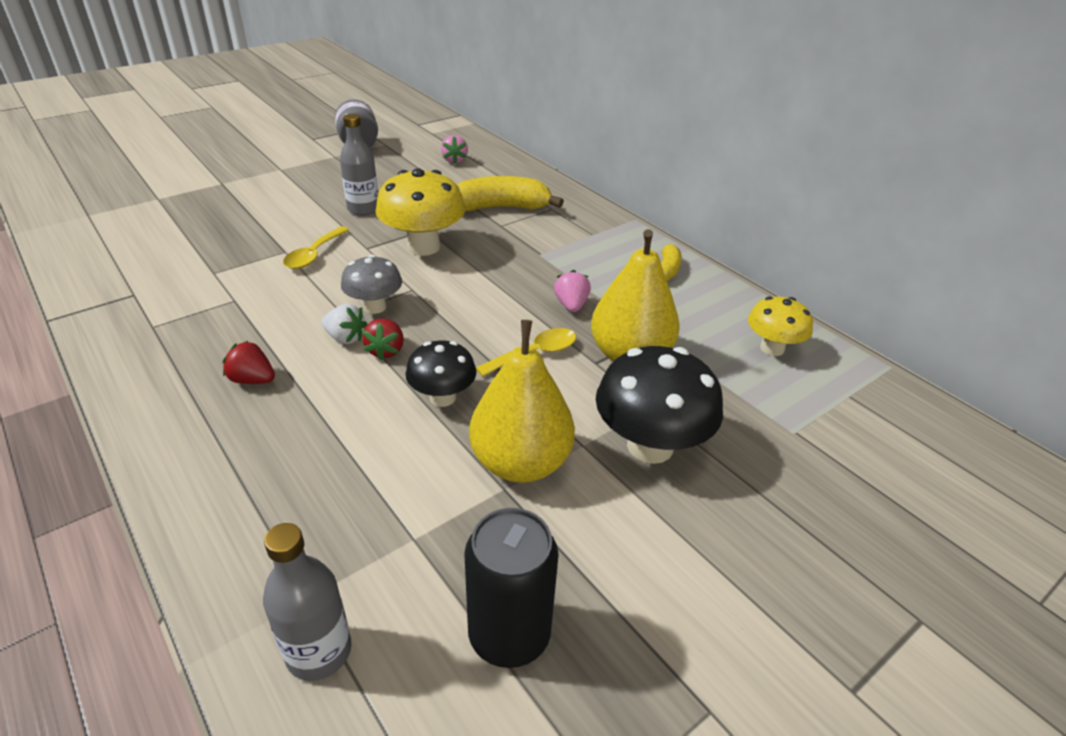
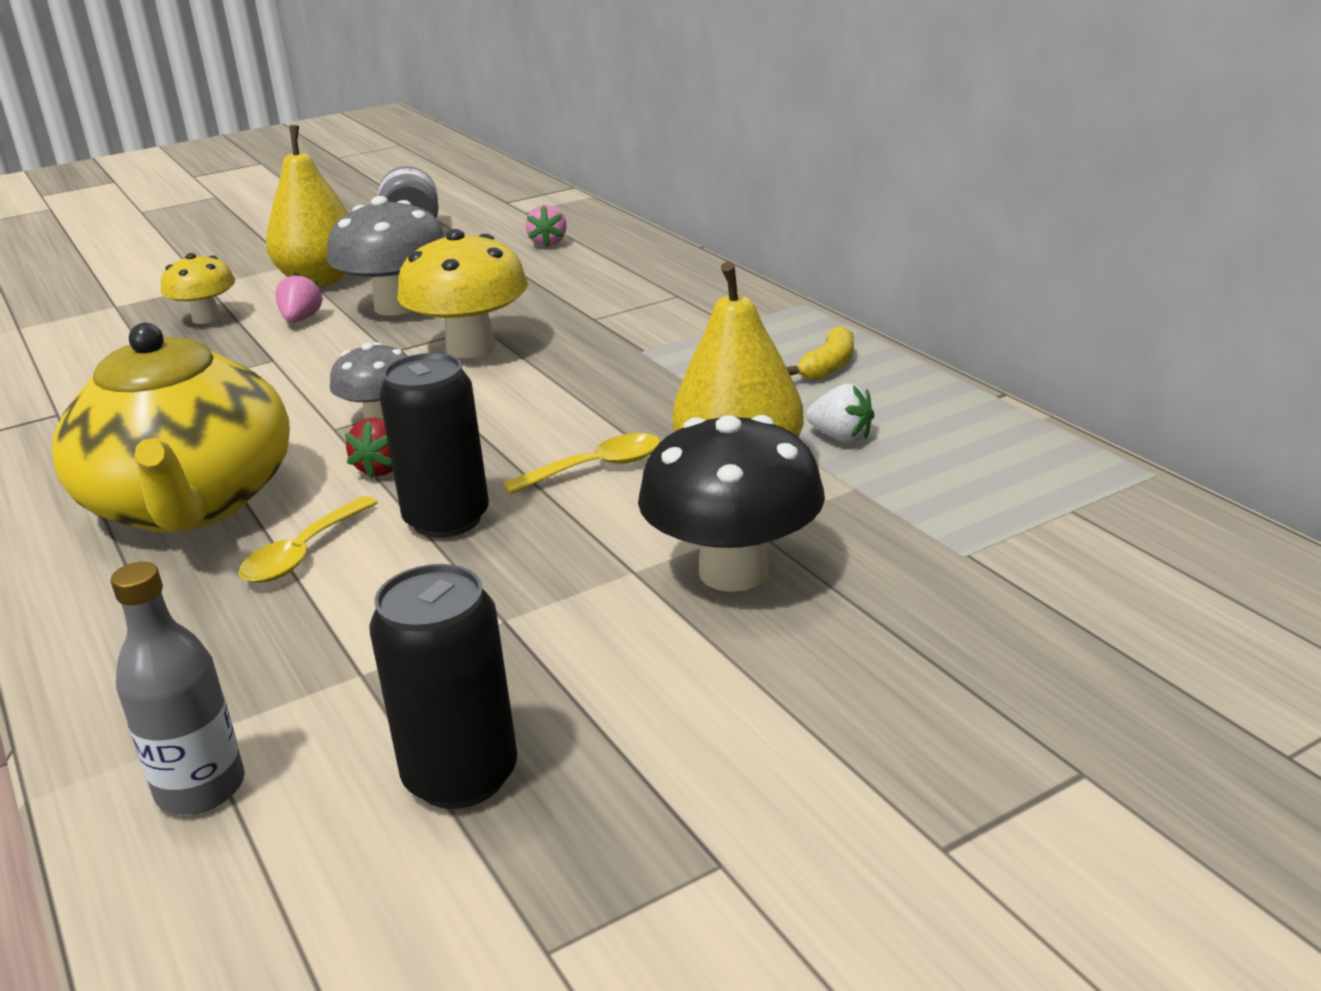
camera: 10 degrees right, 10 degrees down
red strawberry [223,341,275,384] -> yellow teapot [52,323,290,532]
yellow spoon [283,226,349,269] -> yellow spoon moved to [238,496,378,583]
white strawberry [322,304,367,344] -> white strawberry moved to [806,384,874,443]
grey bottle [340,114,378,215] -> grey mushroom [327,196,445,316]
black mushroom [405,341,477,407] -> black can [379,353,489,538]
yellow banana [457,176,564,211] -> none
yellow pear [469,320,575,483] -> yellow pear moved to [266,125,348,286]
pink strawberry [554,270,591,312] -> pink strawberry moved to [276,272,323,323]
yellow mushroom [748,296,813,356] -> yellow mushroom moved to [161,253,235,324]

